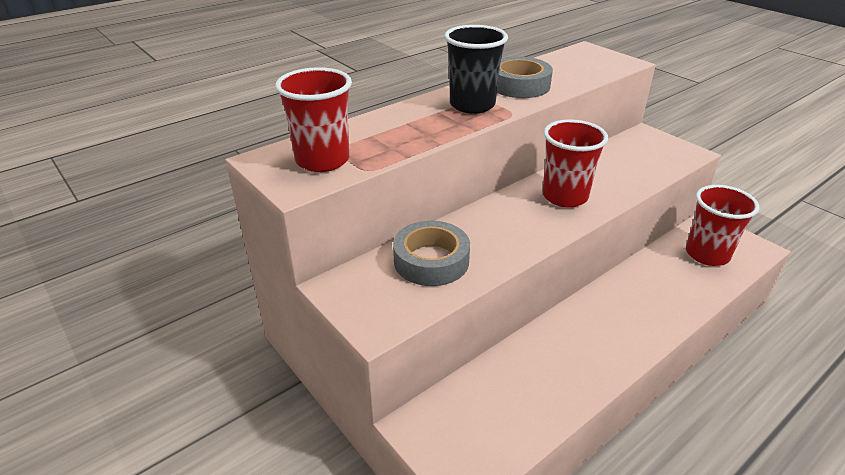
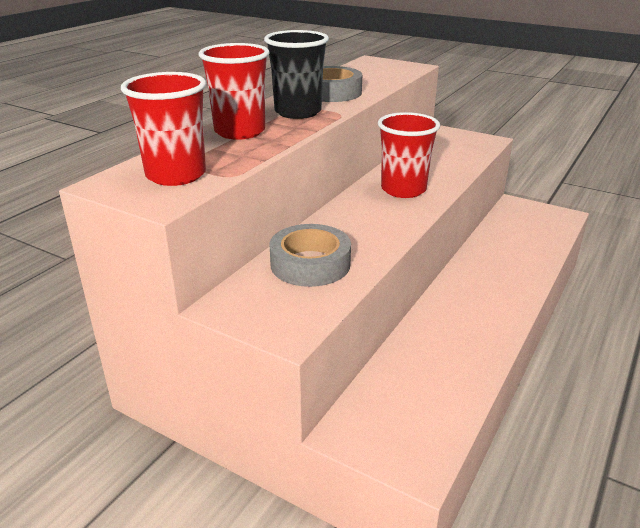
camera: 20 degrees left, 5 degrees down
red cup [686,185,759,266] -> red cup moved to [199,43,270,140]

